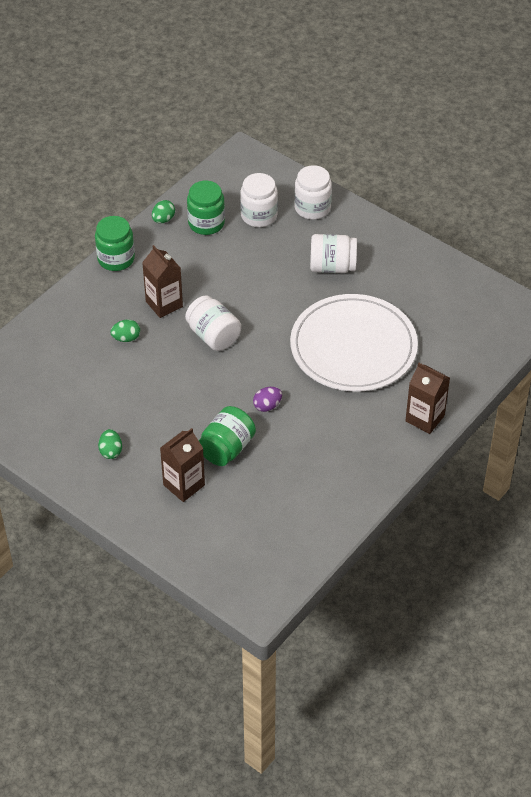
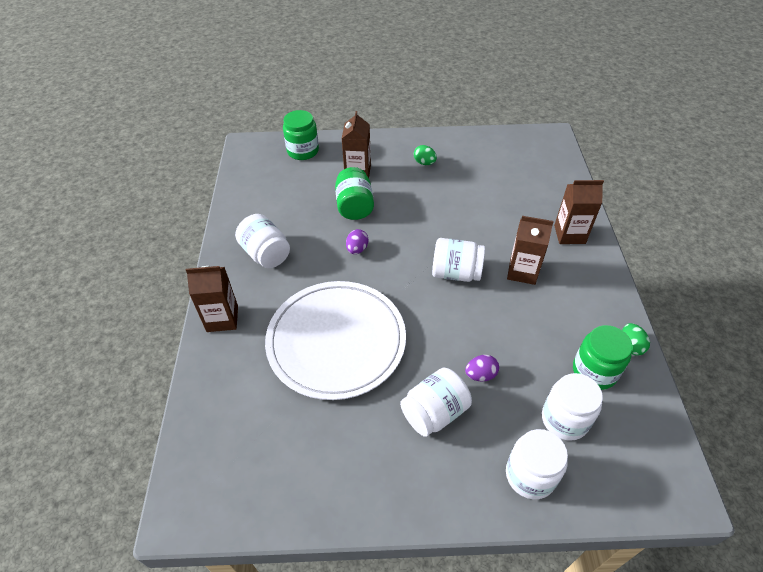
camera: 140 degrees right, 0 degrees up
green jar [95,216,135,271] -> green jar moved to [283,110,319,160]
green egg [110,319,140,342] -> none
none -> white jar [235,214,290,268]
none -> purple egg [465,355,499,381]
none -> brown carton [554,180,604,244]

